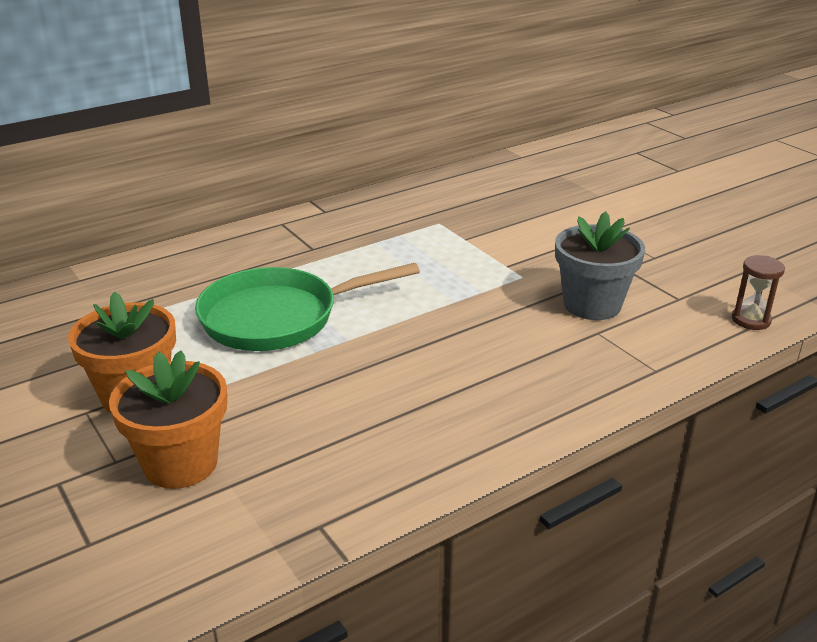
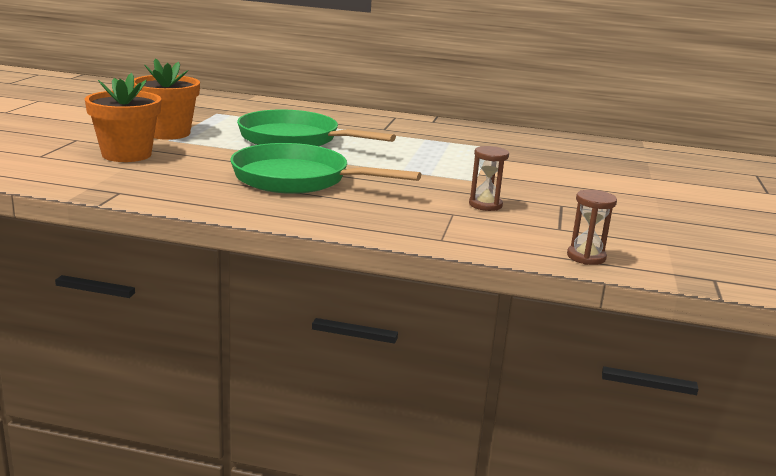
camera: 45 degrees right, 10 degrees down
grey flower pot [555,211,645,320] -> brown hourglass [469,146,509,211]
none -> green pan [230,143,421,194]

